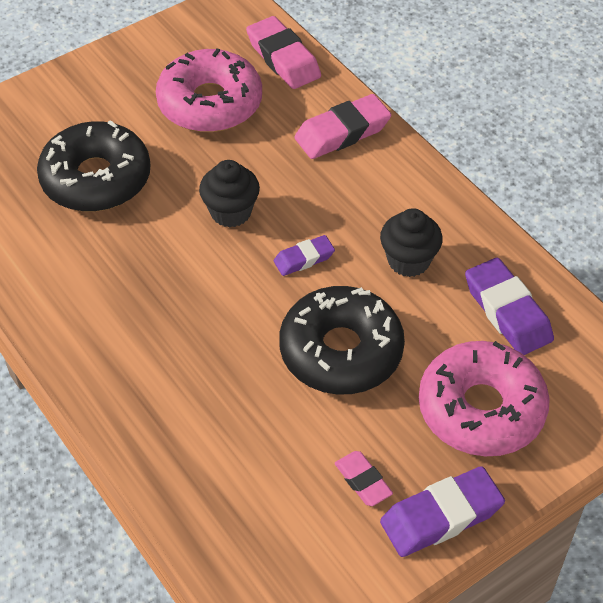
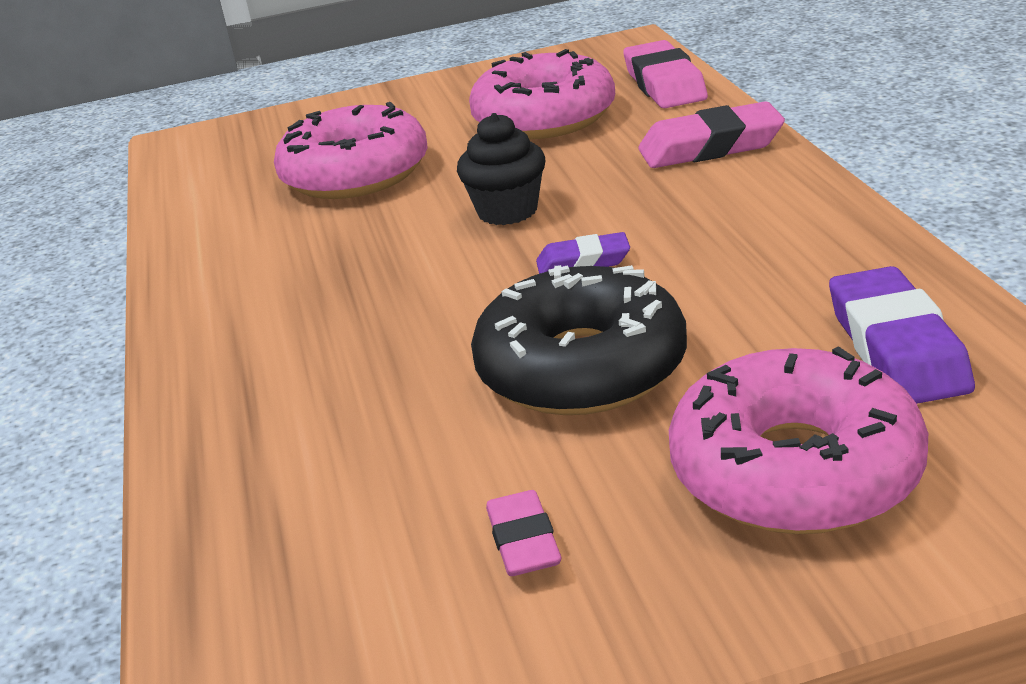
camera: 25 degrees right, 20 degrees down
black donut [37,120,151,212] -> pink donut [274,102,428,199]
black cupcake [380,208,443,277] -> none
purple eraser [380,466,505,557] -> none

